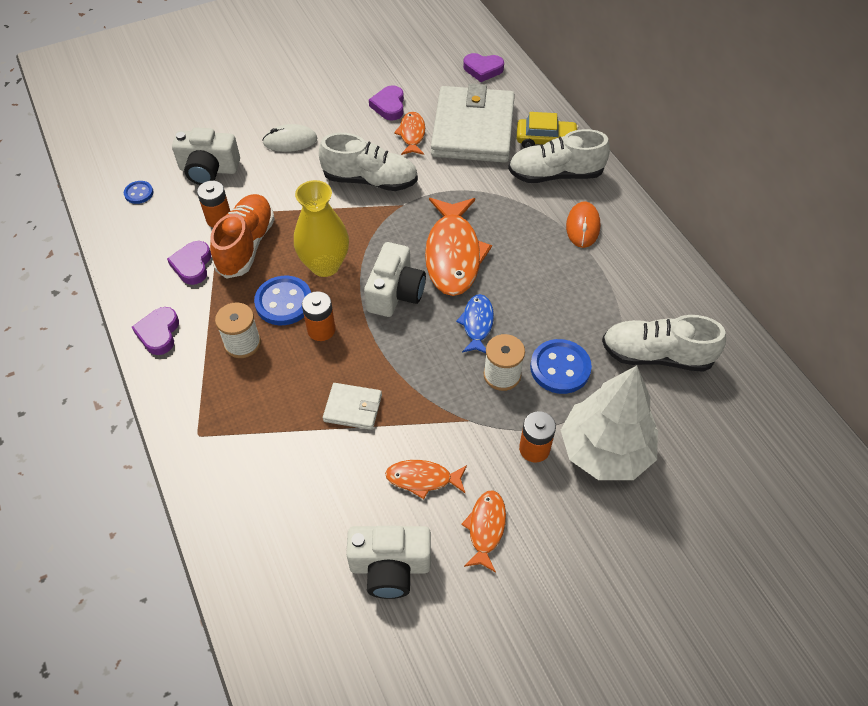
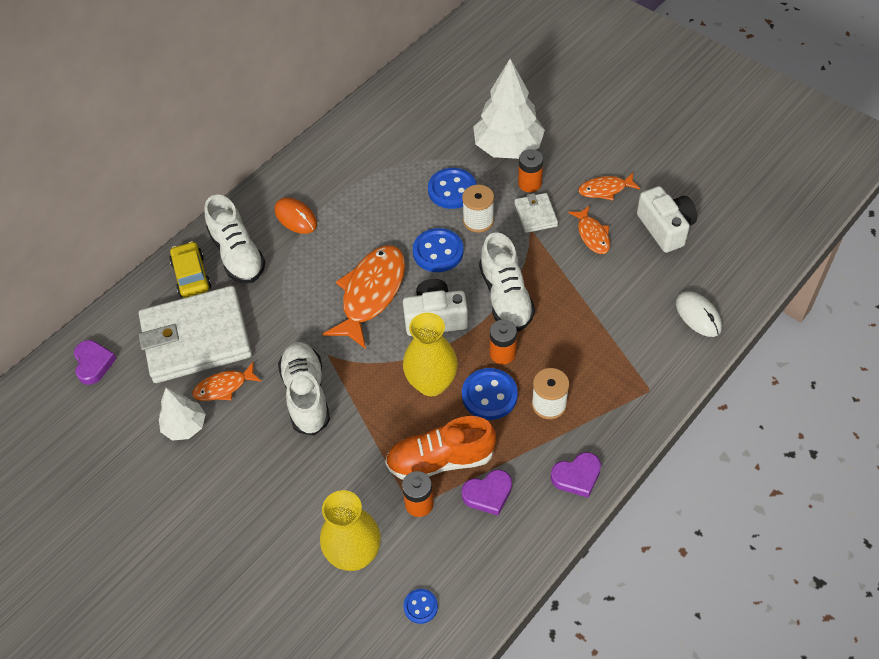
camera: 110 degrees left, 0 degrees up
white camera [172,127,240,185] -> yellow vase [320,490,381,571]
white mouse [262,124,317,152] -> white mouse moved to [676,291,722,337]
white wallet [323,383,382,430] -> white wallet moved to [515,193,558,233]
purple heart [369,85,404,120] -> white tree [159,388,206,441]
orange fish [425,198,492,296] -> orange fish turned 45 degrees counterclockwise [323,245,405,349]
blue fish [456,294,494,353] -> blue button [413,228,464,272]
orange mouse [566,201,600,248] -> orange mouse turned 60 degrees clockwise [275,197,317,234]
white shoe [602,315,726,372] -> white shoe moved to [479,232,535,332]

